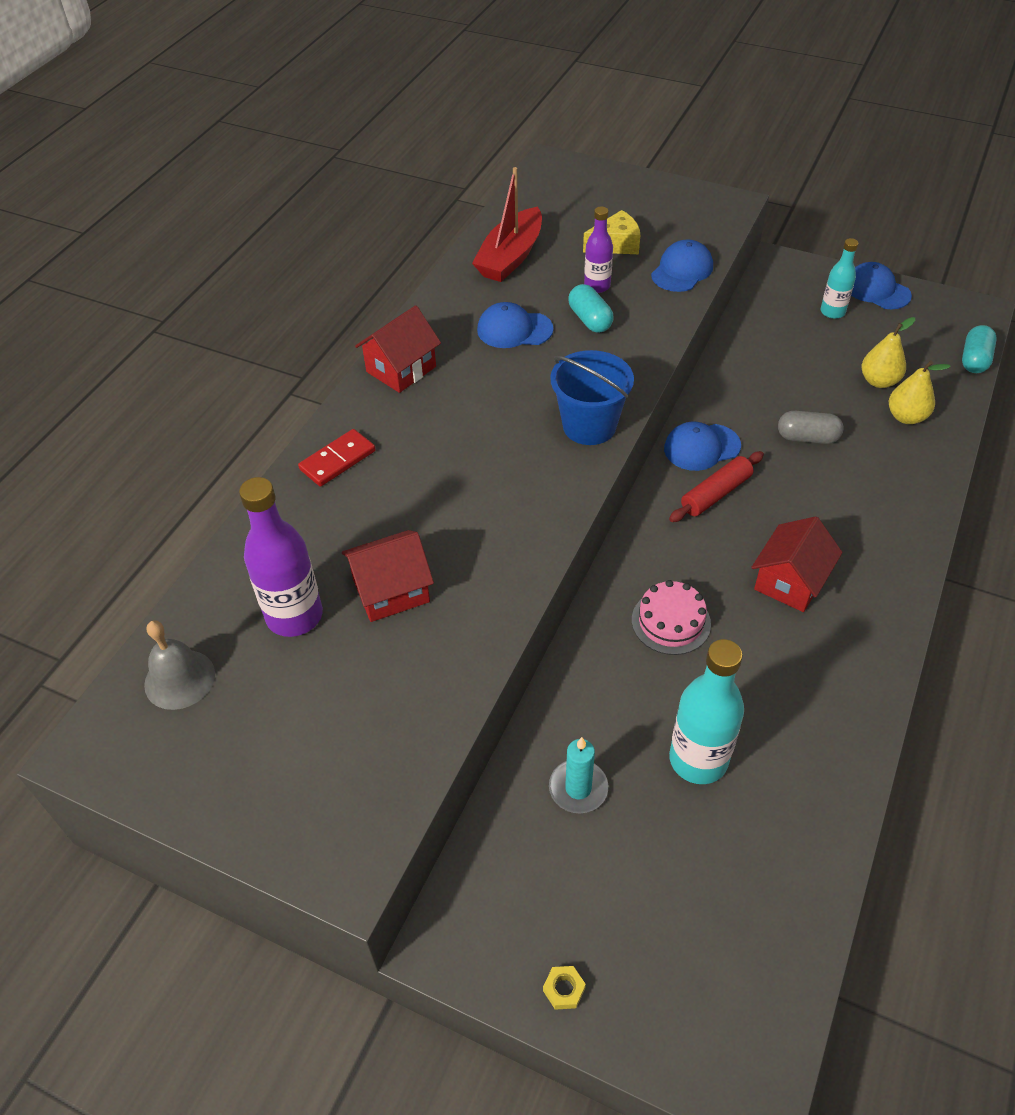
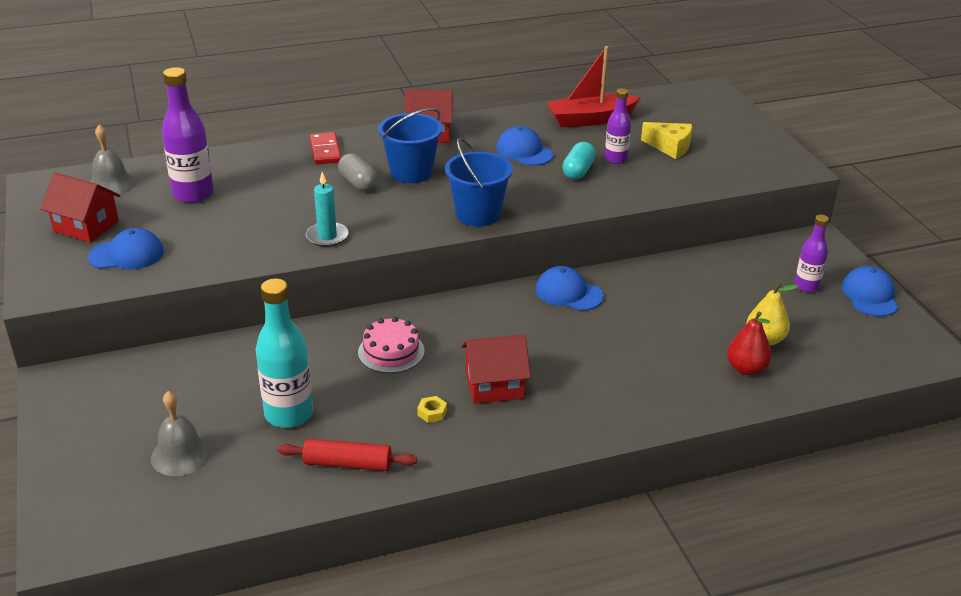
camera: 45 degrees right, 15 degrees down
red domino [298,429,376,487] -> red domino turned 75 degrees clockwise [310,132,341,164]
red house [342,530,434,622] -> red house moved to [40,172,120,242]
yellow nut [543,966,586,1010] -> yellow nut moved to [417,396,447,423]
turquoise candle [549,737,608,813] -> turquoise candle moved to [306,172,349,247]
blue cap [651,239,713,292] -> blue cap moved to [88,228,164,269]
red rolling pin [669,451,764,522] -> red rolling pin moved to [277,438,417,471]
grey capsule [778,411,844,444] -> grey capsule moved to [338,153,378,191]
turquoise bottle [820,238,858,319] -> purple bottle [794,214,829,293]
yellow pear [889,360,951,424] -> red pear [727,312,772,375]
turquoise capsule [962,325,997,373] -> none
none -> grey bell [151,391,211,476]
none -> blue bucket [378,108,443,183]

